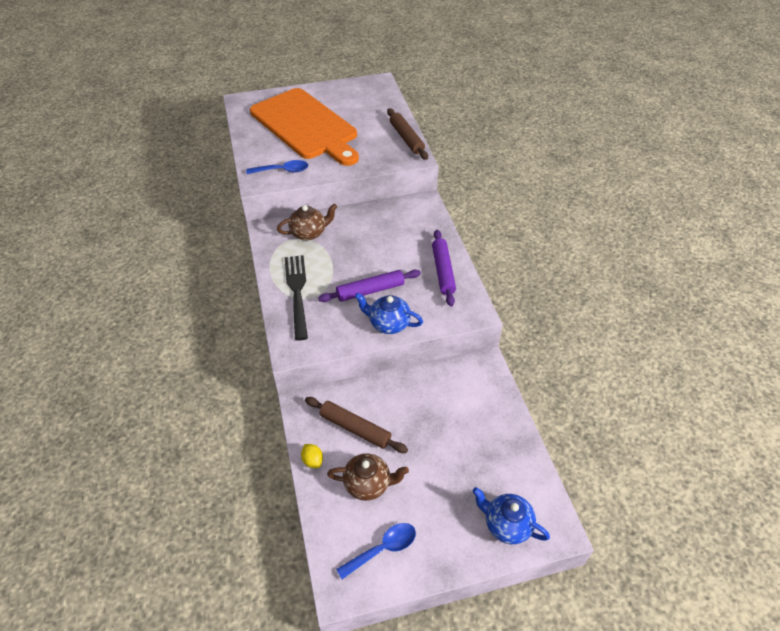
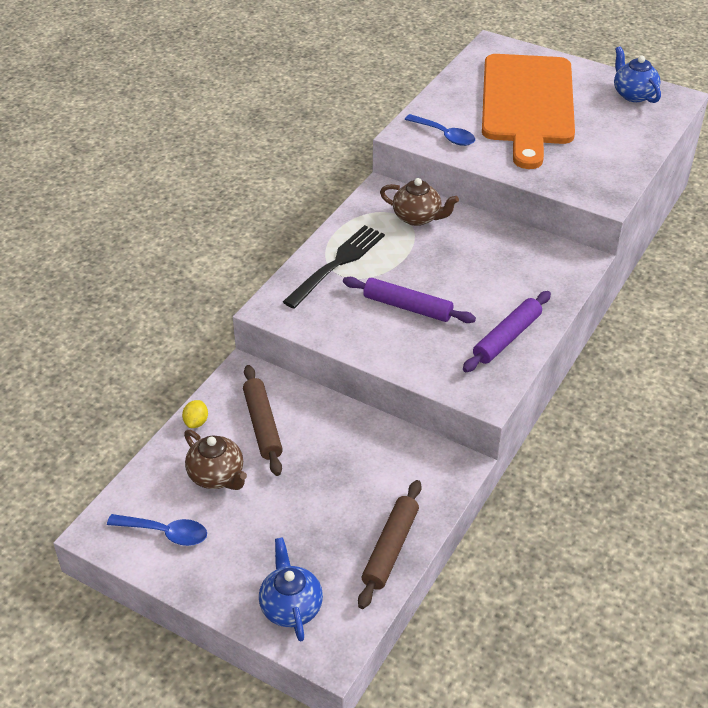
camera: 45 degrees right, 5 degrees down
blue teapot [355,293,423,334] -> blue teapot moved to [614,46,661,103]
brown rolling pin [387,108,428,160] -> brown rolling pin moved to [358,480,422,609]

